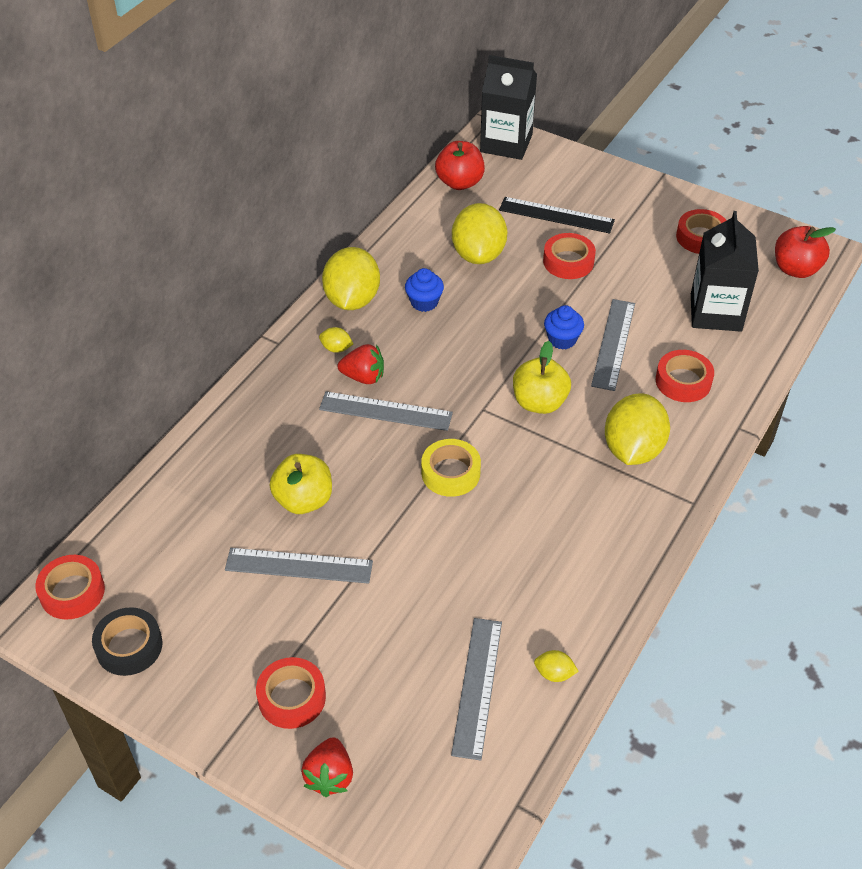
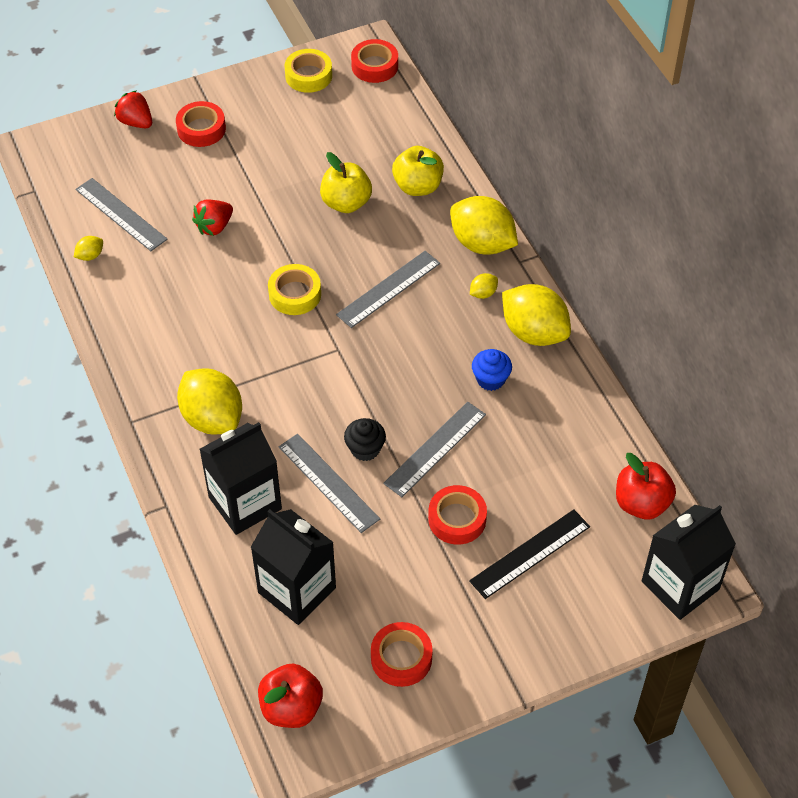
camera: 125 degrees right, 5 degrees up
black tape [92,607,163,676] -> yellow tape [285,49,332,93]
grey ruler [225,548,373,584] -> grey ruler moved to [383,402,486,497]
red strawberry [338,344,384,384] -> red strawberry moved to [192,199,233,236]
yellow lemon [452,203,507,264] -> yellow lemon moved to [450,196,518,255]
yellow apple [513,341,571,414] -> yellow apple moved to [392,146,444,196]
blue cupcake [544,305,584,350] -> black cupcake [344,418,386,461]
red tape [656,350,714,402] -> black carton [199,422,282,535]

